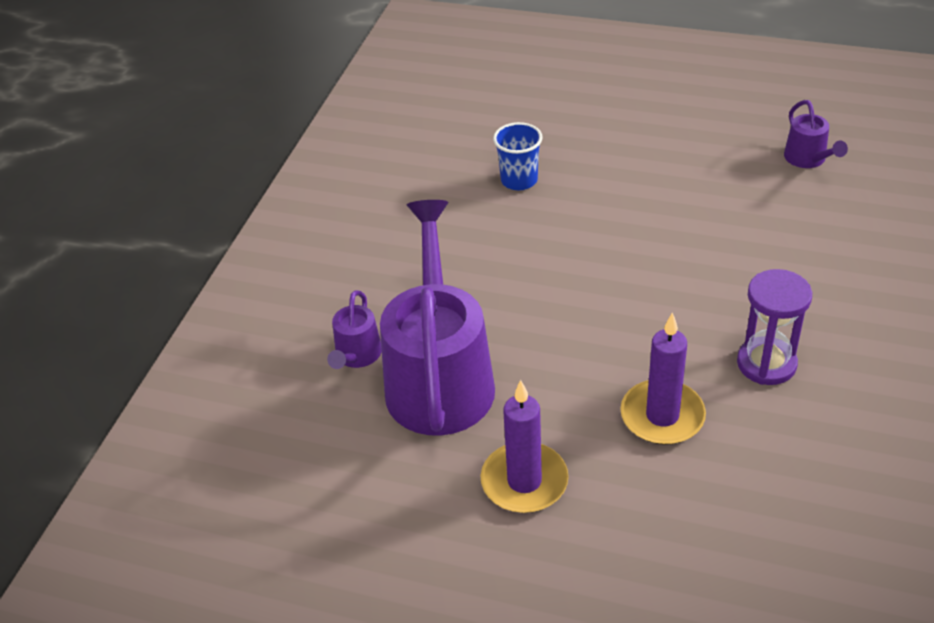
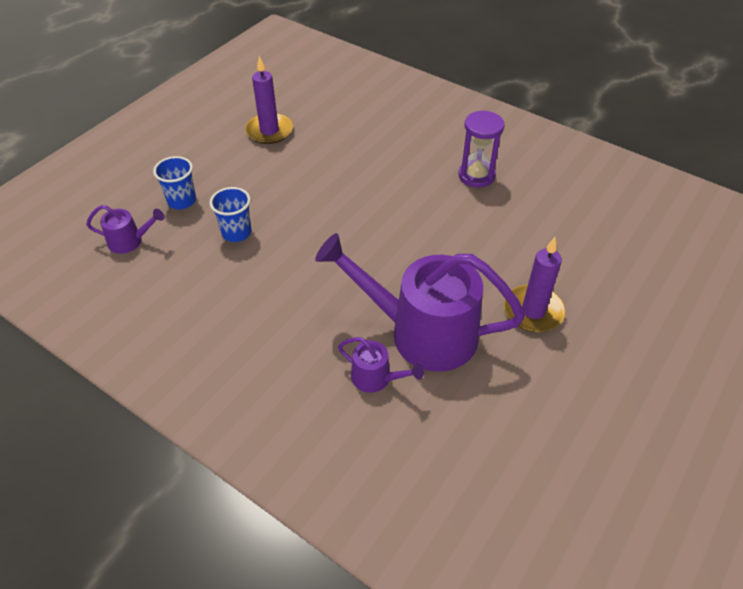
camera: 75 degrees left, 5 degrees up
purple candle [620,312,706,445] -> purple candle moved to [245,56,293,144]
purple watering can [784,100,848,168] -> purple watering can moved to [86,205,164,254]
none -> blue cup [153,156,196,209]

